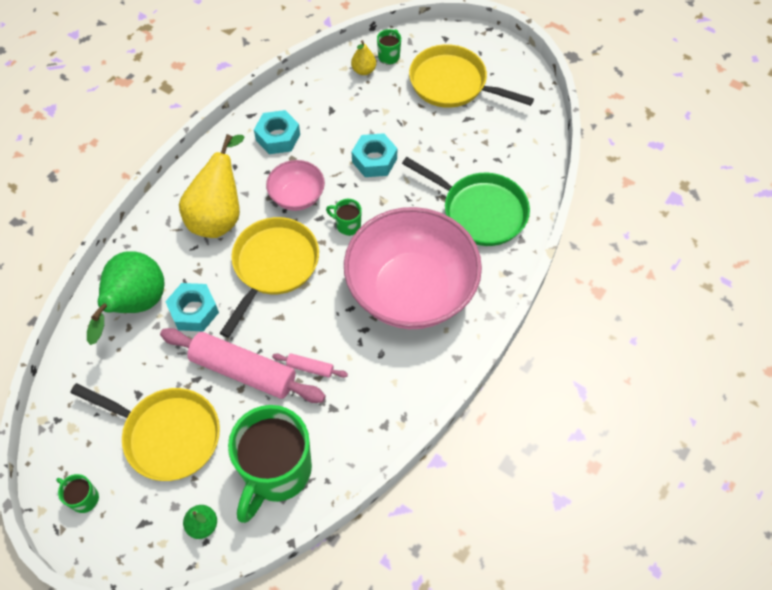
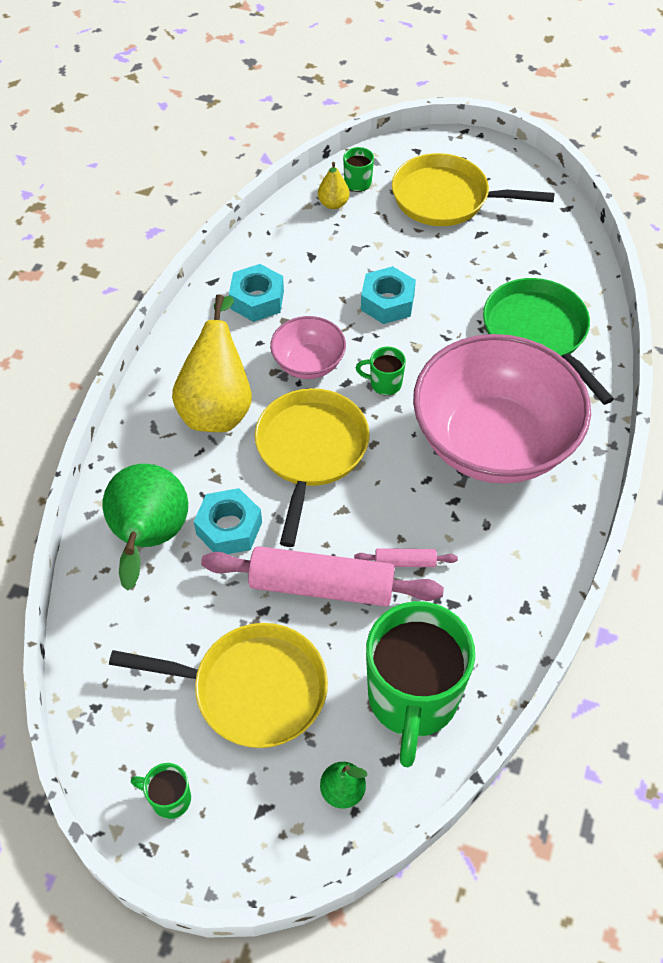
camera: 15 degrees left, 5 degrees down
green pan [402,157,530,246] -> green pan turned 135 degrees counterclockwise [483,278,614,405]

